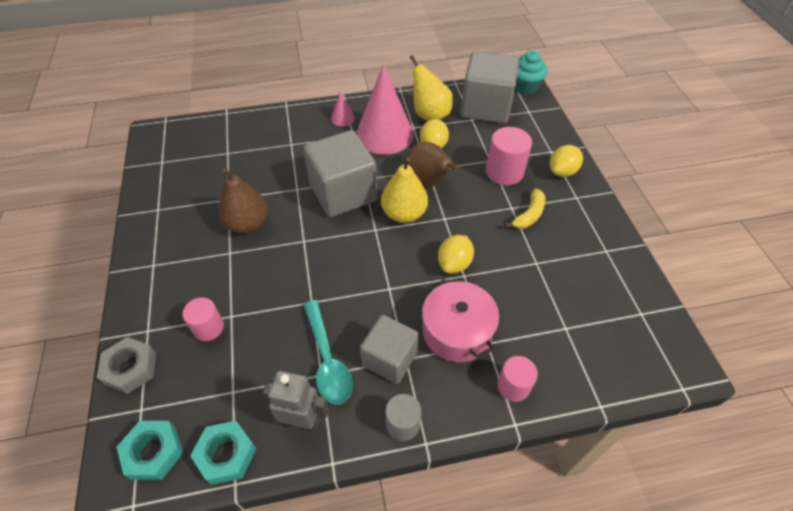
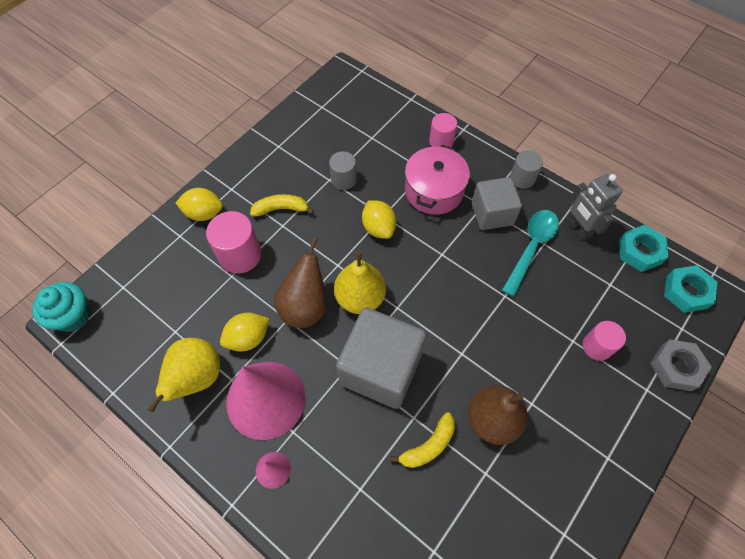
camera: 130 degrees left, 10 degrees up
yellow lemon [438,235,474,273] -> yellow lemon turned 75 degrees clockwise [362,200,396,239]
grey cube [461,51,519,123] -> none
none -> grey cylinder [329,151,357,190]
none -> yellow banana [390,412,455,468]

